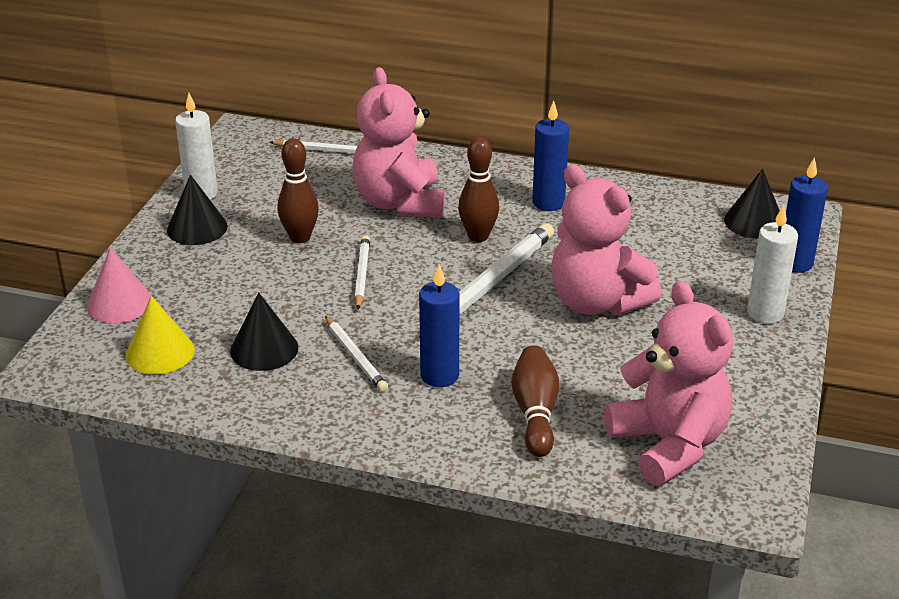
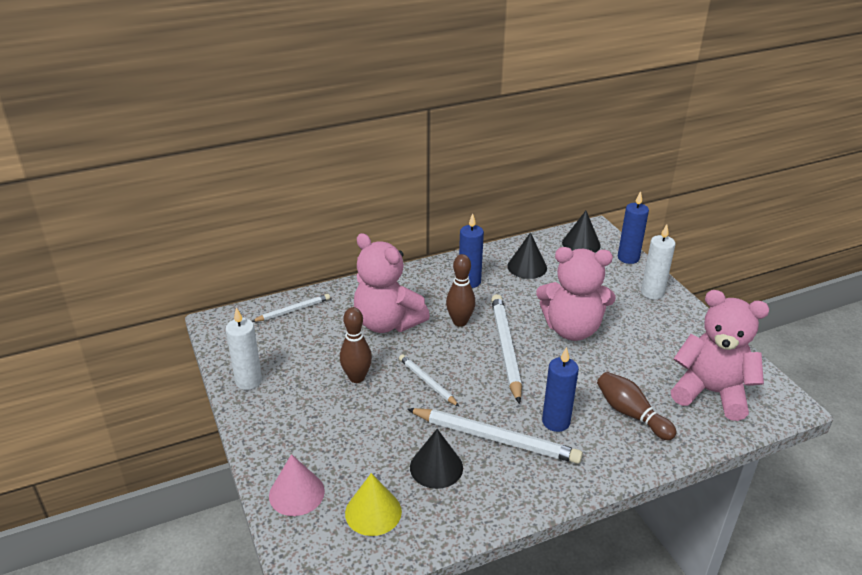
camera: 40 degrees left, 0 degrees up
black cone [167,175,228,245] -> black cone moved to [507,232,547,279]
white pencil [325,316,388,392] -> white pencil [407,408,583,464], size x1.82

